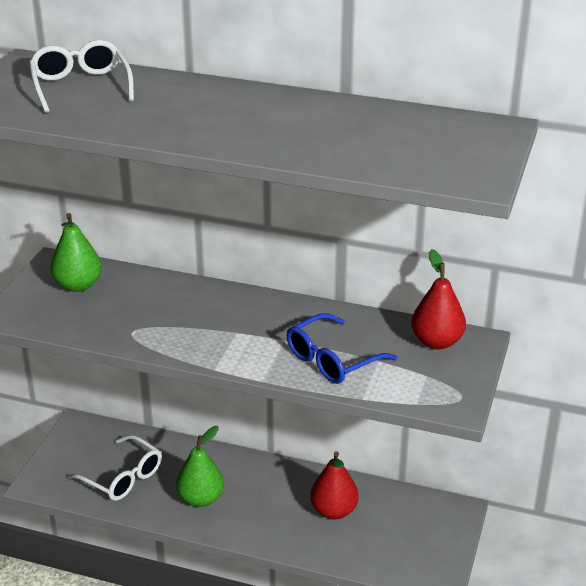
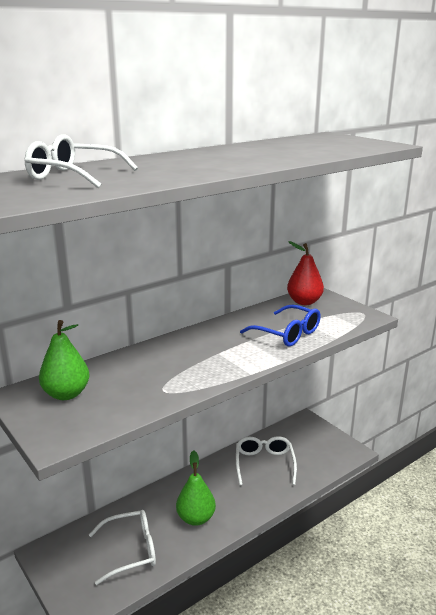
camera: 55 degrees left, 10 degrees down
blue glasses [287,313,397,384] -> blue glasses turned 45 degrees counterclockwise [240,304,321,346]
red pear [310,451,359,519] -> white glasses [236,436,297,485]

